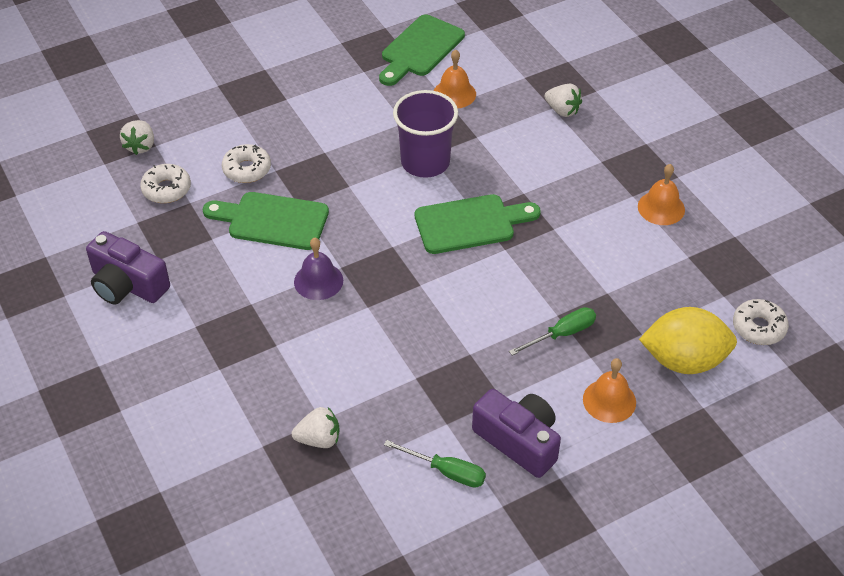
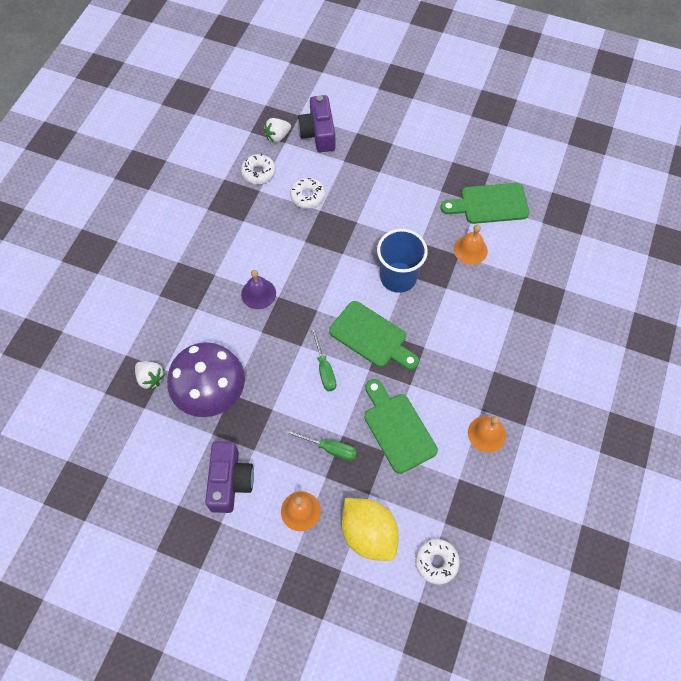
camera: 50 degrees right, 15 degrees up
purple camera [86,231,170,305] -> purple camera moved to [298,95,335,152]
green cutting board [203,192,329,250] -> green cutting board moved to [364,379,438,474]
green screwdriver [384,440,486,488] -> green screwdriver moved to [311,327,336,391]
purple cup [393,90,458,178] -> blue cup [377,229,428,293]
white strawberry [545,84,582,117] -> none
none -> purple mushroom [167,342,245,417]

